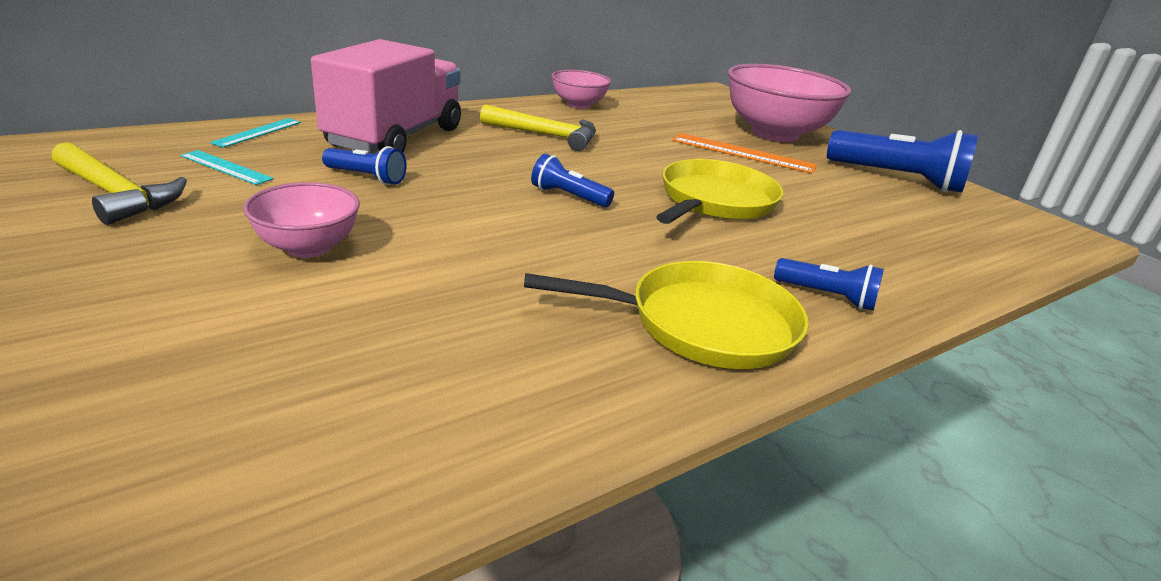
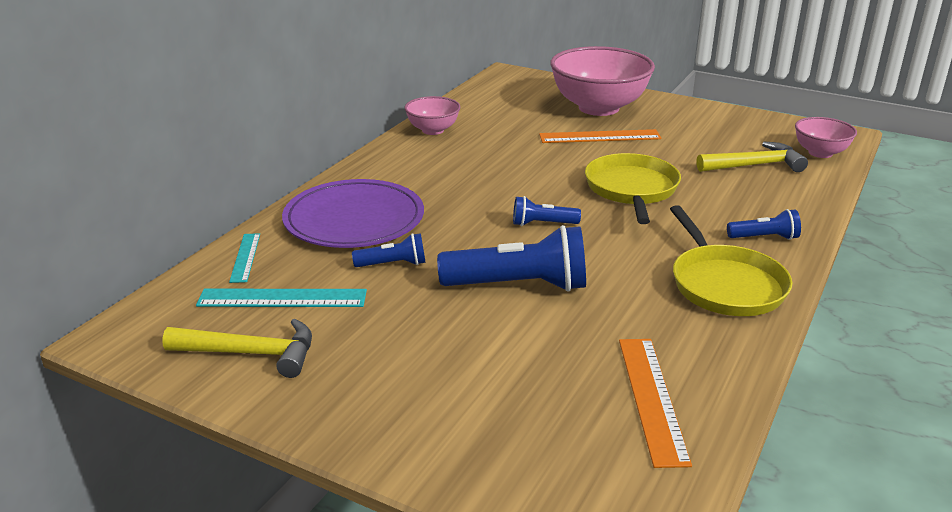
camera: 25 degrees left, 0 degrees up
turquoise ruler [180,150,274,185] -> turquoise ruler [196,289,367,307], size x1.65
pink bowl [243,182,360,258] -> pink bowl moved to [795,117,857,158]
pink truck [311,39,461,153] -> purple plate [282,179,424,248]
yellow hammer [480,104,596,151] -> yellow hammer moved to [696,142,808,172]
yellow pan [524,261,809,369] -> yellow pan turned 105 degrees clockwise [670,205,793,316]
blue flashlight [827,130,978,192] -> blue flashlight moved to [437,225,586,292]
none -> orange ruler [619,339,692,468]

